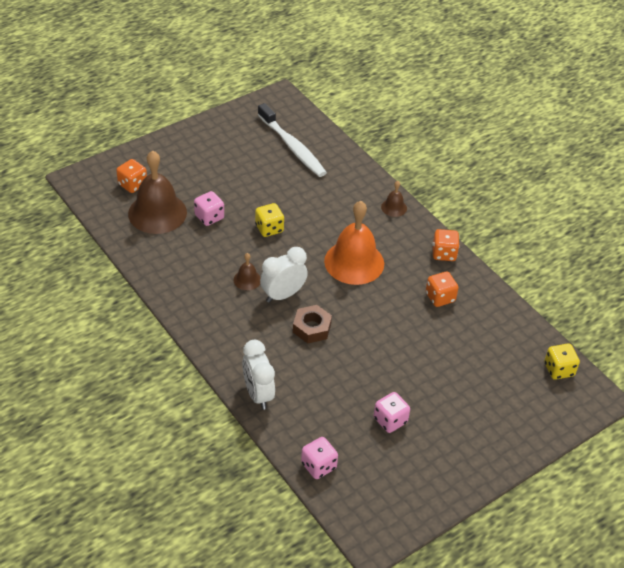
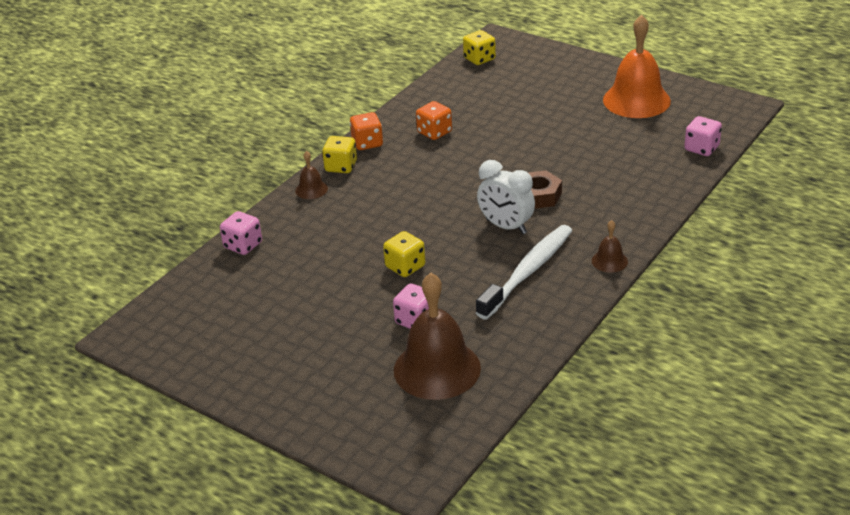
camera: 105 degrees left, 10 degrees down
orange dice [116,159,147,193] -> none
brown bell [233,253,260,290] -> brown bell moved to [592,220,628,273]
white clock [242,340,275,410] -> none
white toothbrush [258,103,327,177] -> white toothbrush moved to [476,225,572,319]
orange bell [324,201,384,285] -> orange bell moved to [603,15,671,118]
pink dice [374,392,410,433] -> pink dice moved to [220,211,262,255]
none -> yellow dice [322,136,357,173]

